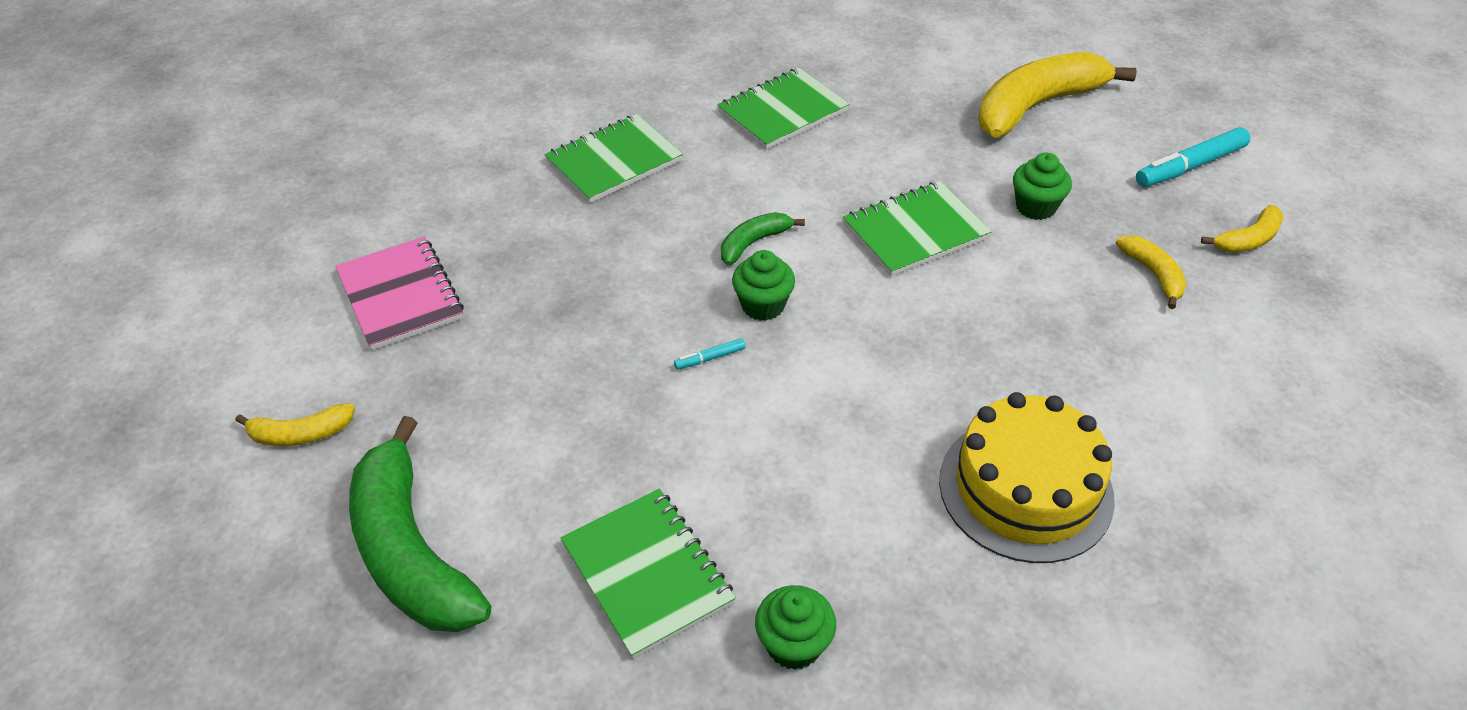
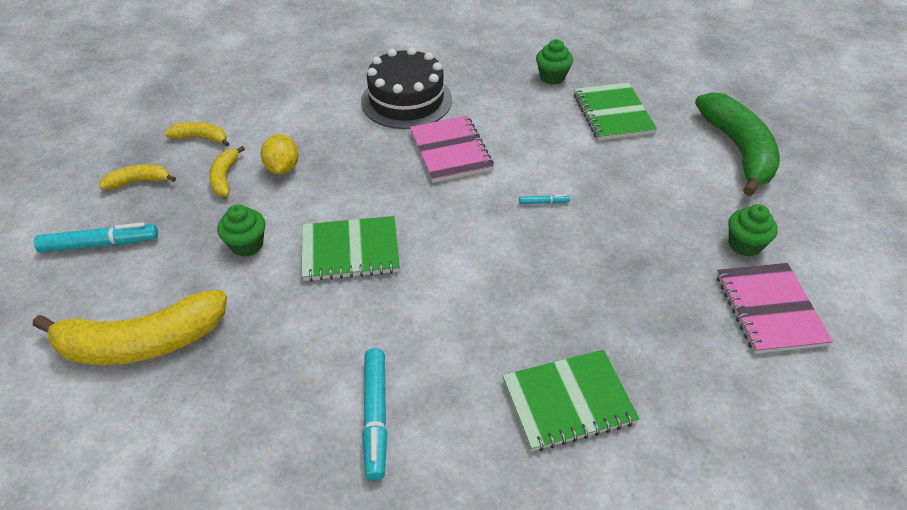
camera: 160 degrees left, 0 degrees up
yellow banana [235,403,355,446] -> yellow banana moved to [165,122,229,147]
green notebook [717,68,849,149] -> turquoise marker [362,348,387,480]
green banana [721,212,805,265] -> none
green cupcake [732,250,795,321] -> green cupcake moved to [728,204,778,257]
yellow cake [939,392,1115,563] -> black cake [361,47,452,129]
none -> yellow lemon [261,134,299,174]
none -> pink notebook [410,116,494,183]

